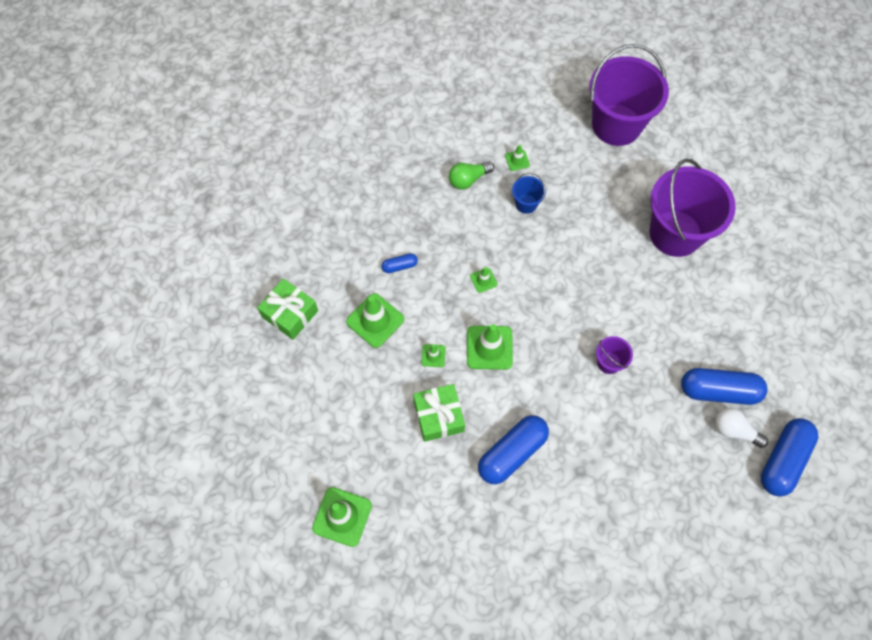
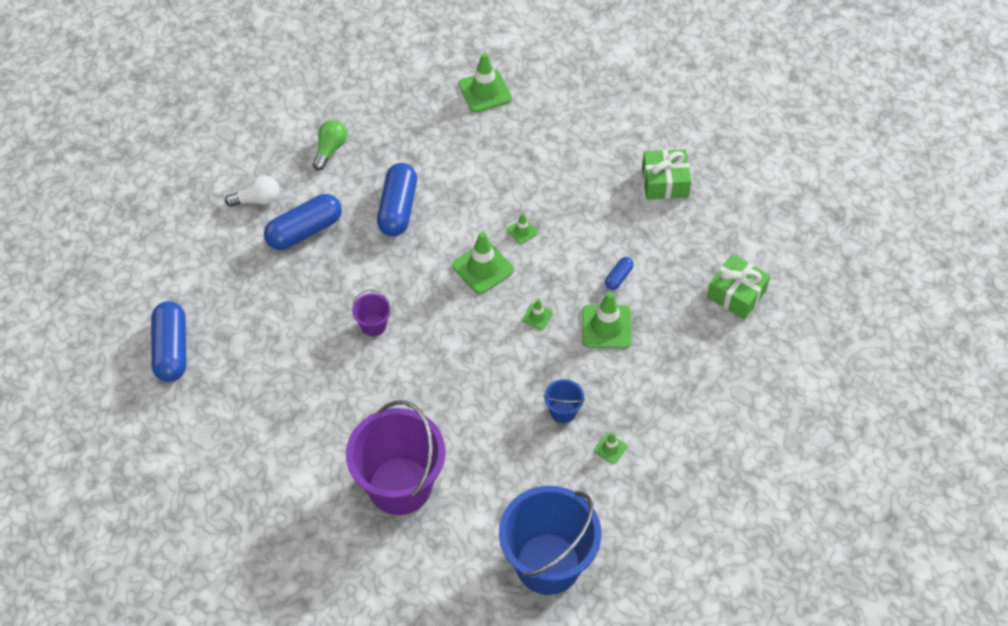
camera: 140 degrees right, 10 degrees down
green traffic cone [346,293,404,348] -> green traffic cone moved to [582,292,632,349]
green gift [413,384,465,442] -> green gift moved to [707,254,770,319]
green light bulb [449,162,494,190] -> green light bulb moved to [313,120,347,170]
purple bucket [589,44,669,146] -> blue bucket [499,486,601,595]
blue capsule [681,368,768,405] -> blue capsule moved to [264,194,342,250]
white light bulb [715,408,768,448] -> white light bulb moved to [225,175,279,207]

